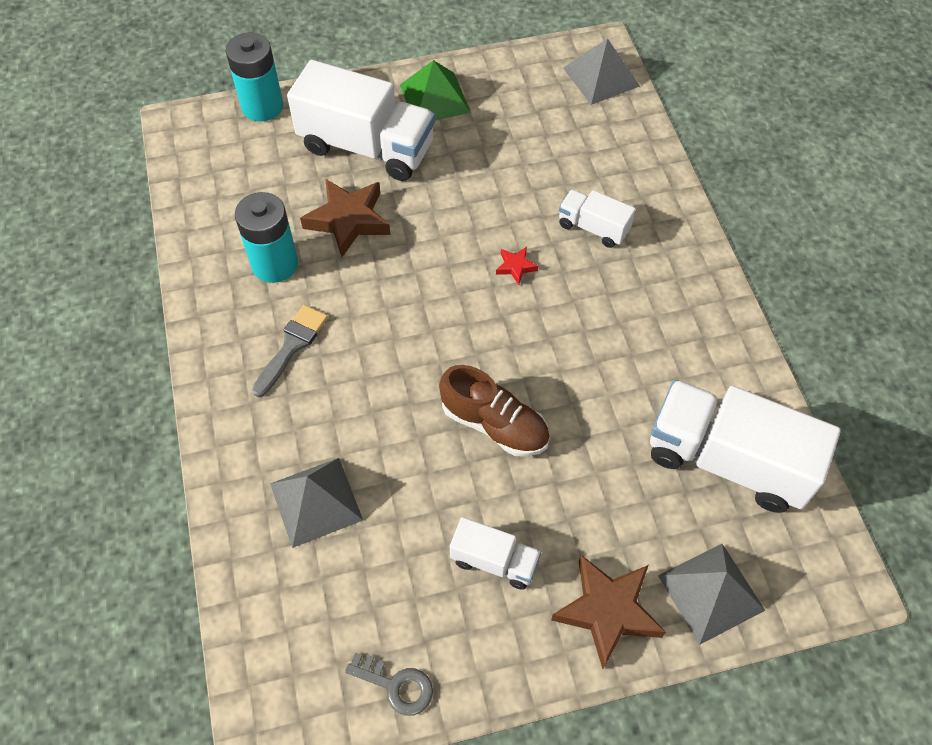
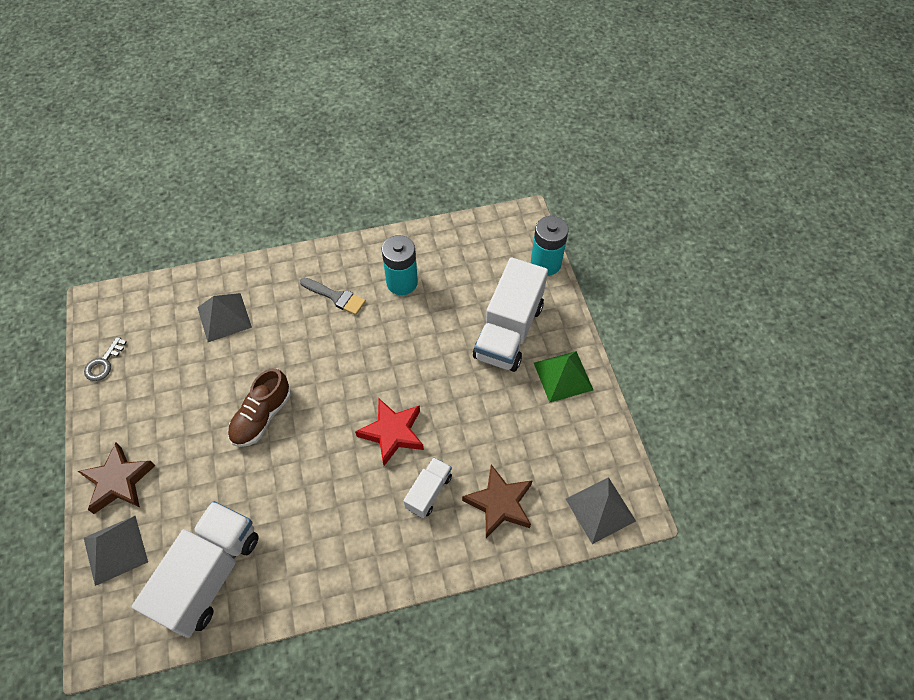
camera: 90 degrees right, 0 degrees up
brown star [300,179,390,257] -> brown star moved to [462,464,533,538]
white truck [450,517,541,590] -> none
red star [496,247,538,285] -> red star [355,399,424,466], size x2.14

